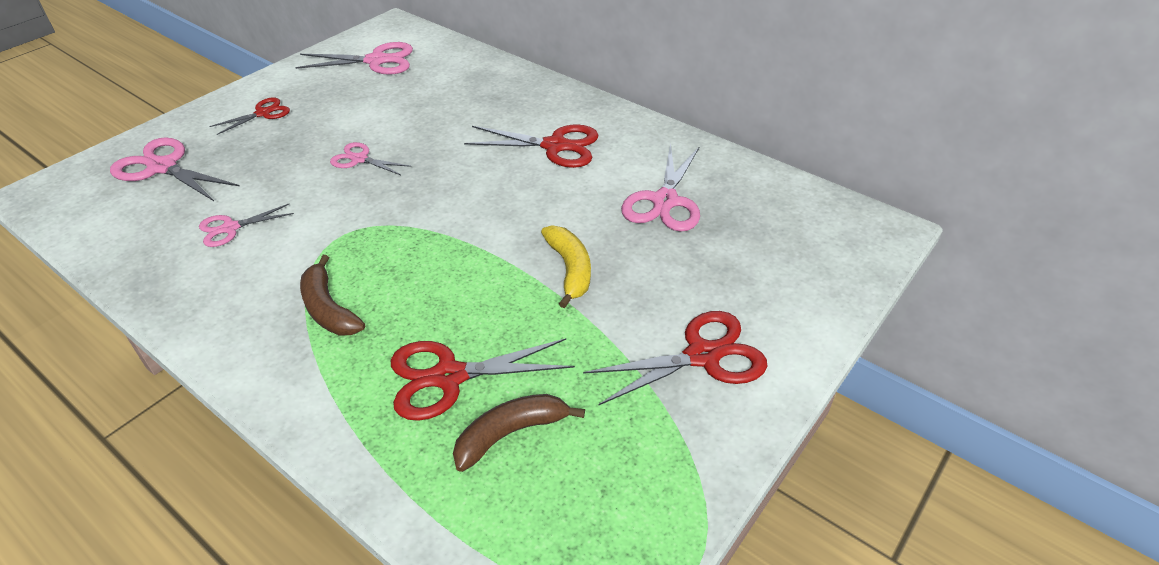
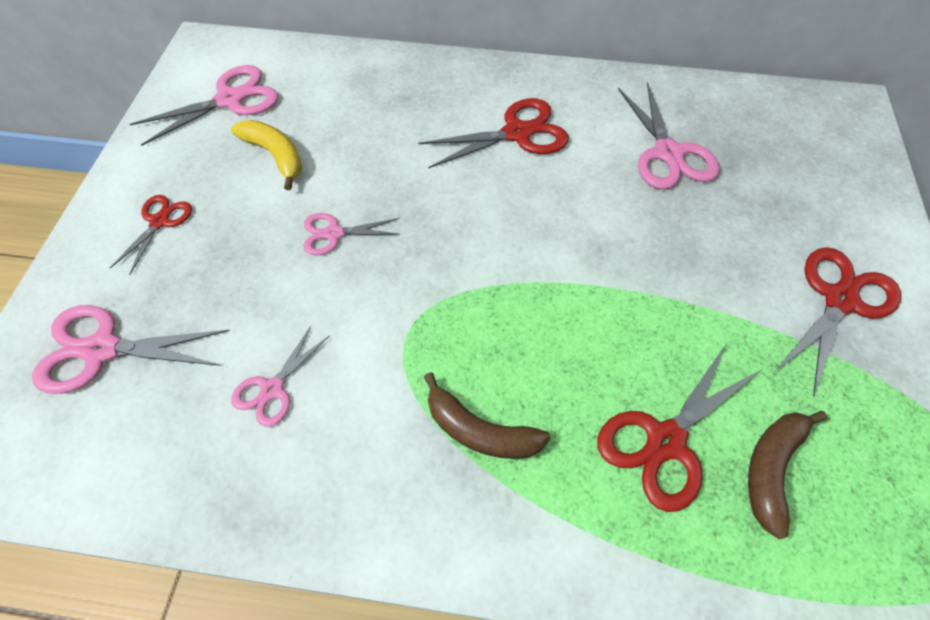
camera: 30 degrees left, 15 degrees up
yellow banana [541,225,591,308] -> yellow banana moved to [231,120,302,190]

